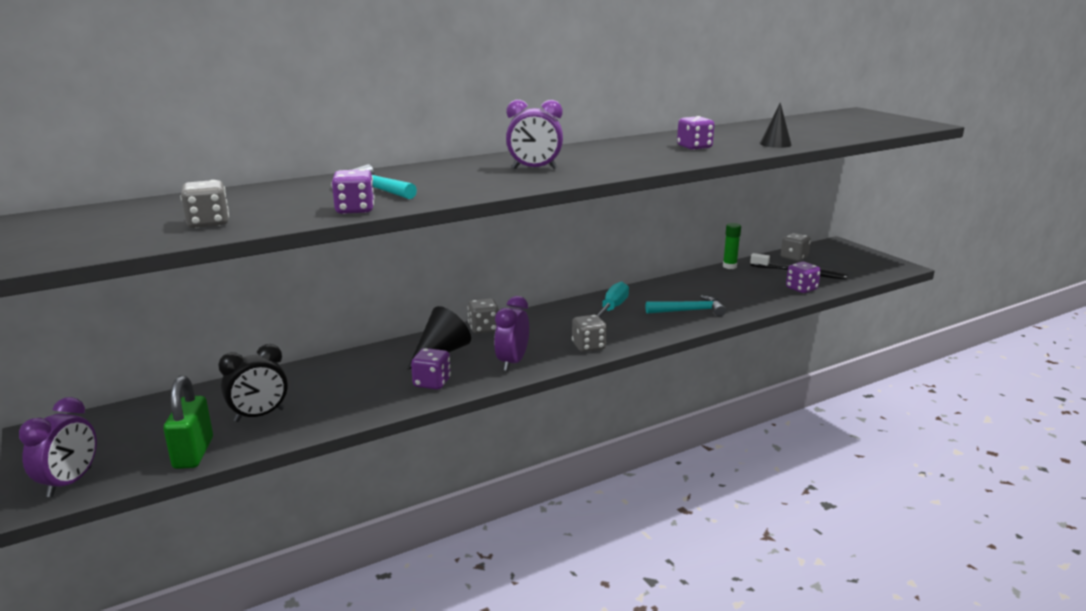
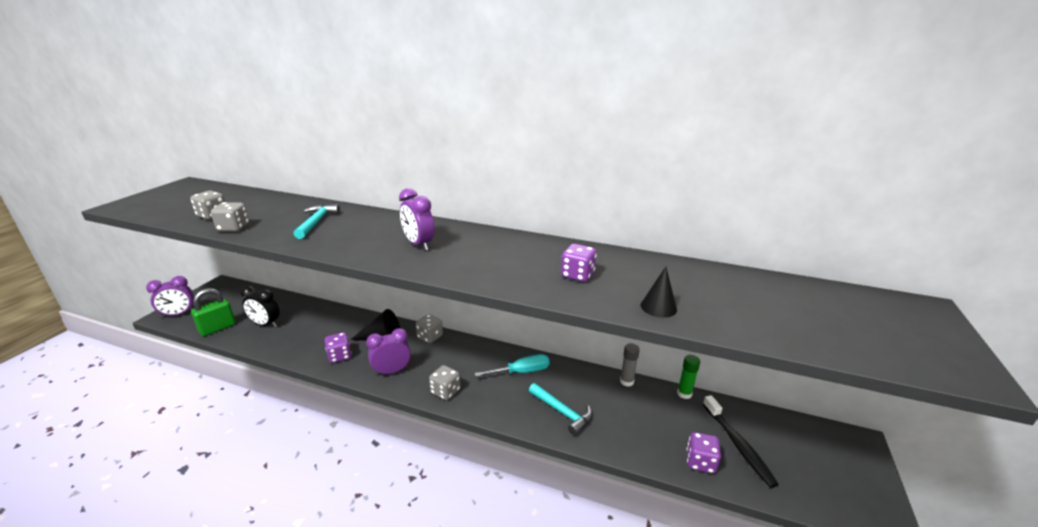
camera: 50 degrees right, 5 degrees up
purple dice [331,169,375,214] -> none
grey dice [781,233,811,261] -> grey dice moved to [211,202,249,232]
none -> grey glue stick [620,343,640,387]

